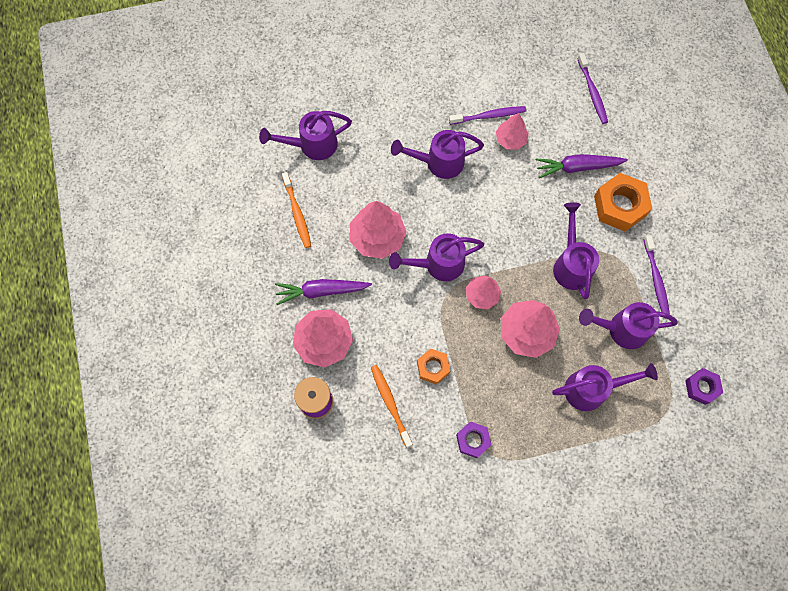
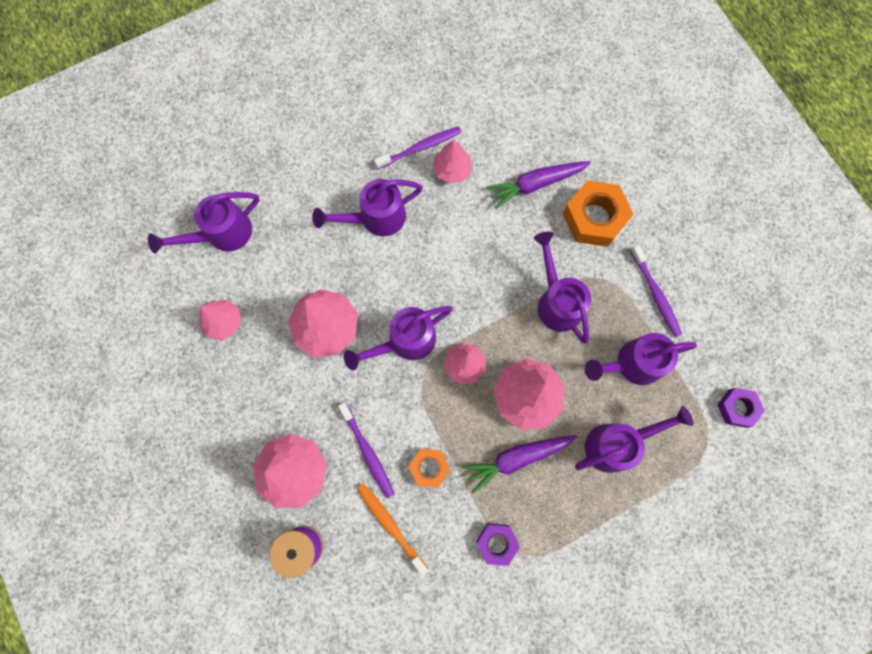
camera: 15 degrees left, 5 degrees up
purple carrot [275,279,372,305] -> purple carrot moved to [462,435,577,494]
orange toothbrush [282,172,311,248] -> pink tree [199,300,242,340]
purple toothbrush [577,53,608,124] -> purple toothbrush moved to [338,402,394,499]

